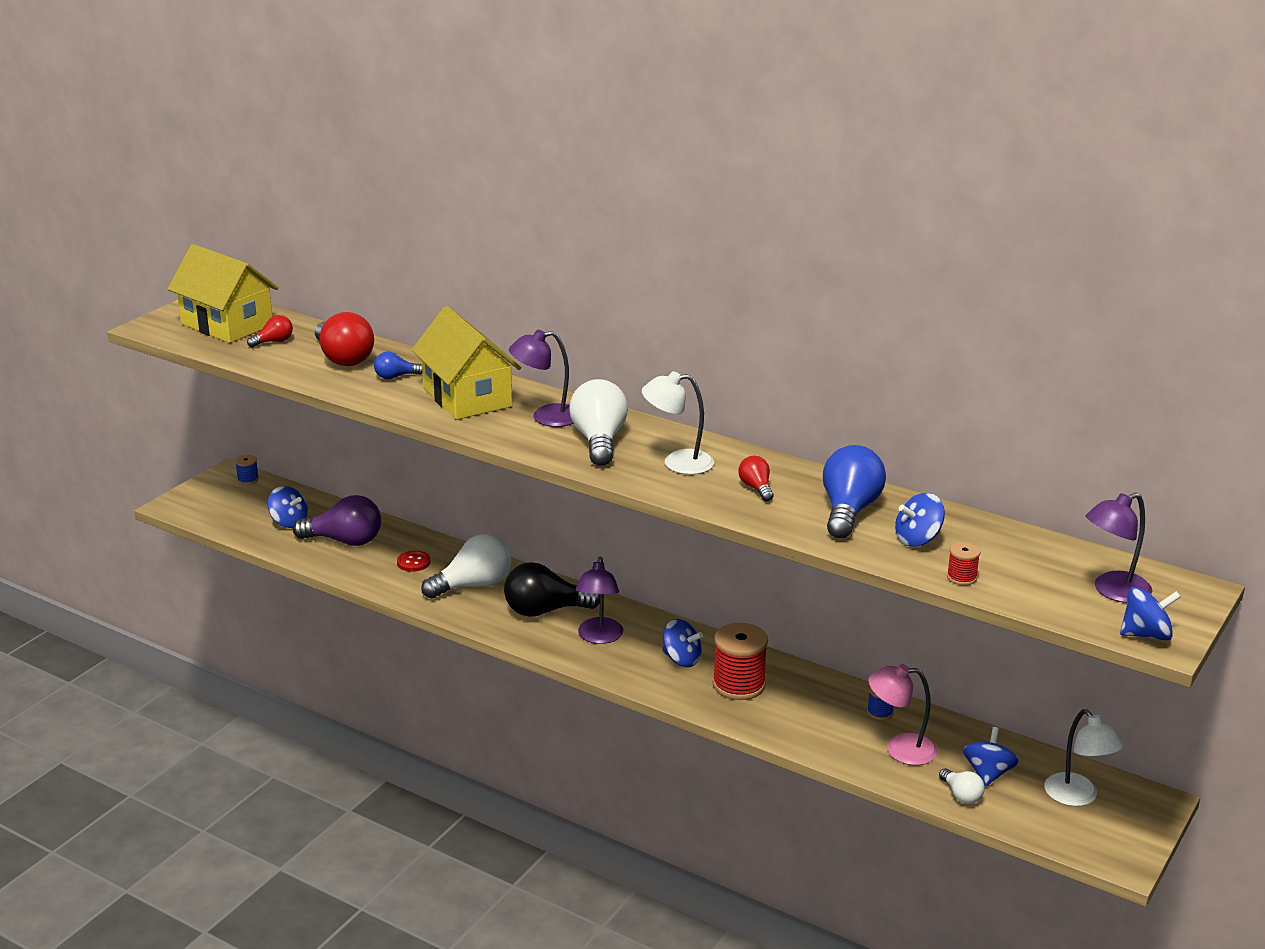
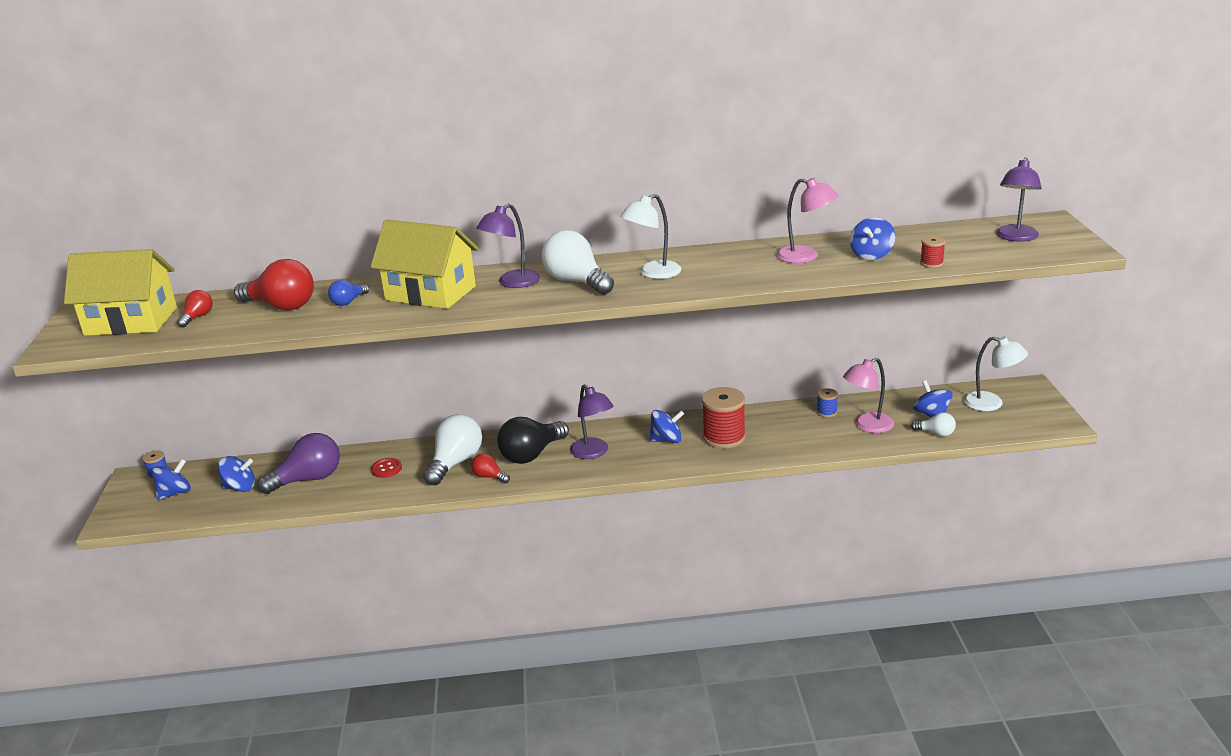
camera: 35 degrees left, 0 degrees up
red light bulb [739,456,773,501] -> red light bulb moved to [471,453,510,483]
blue light bulb [823,445,886,538] -> pink lamp [777,178,839,263]
blue spinning top [1120,587,1181,640] -> blue spinning top moved to [151,459,191,500]

